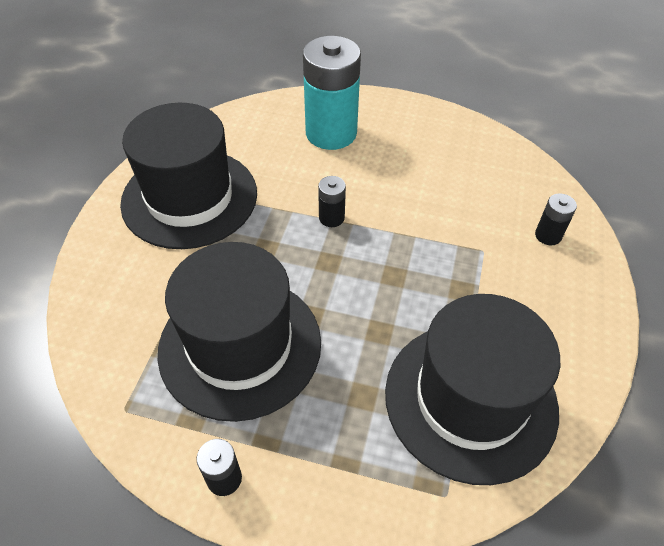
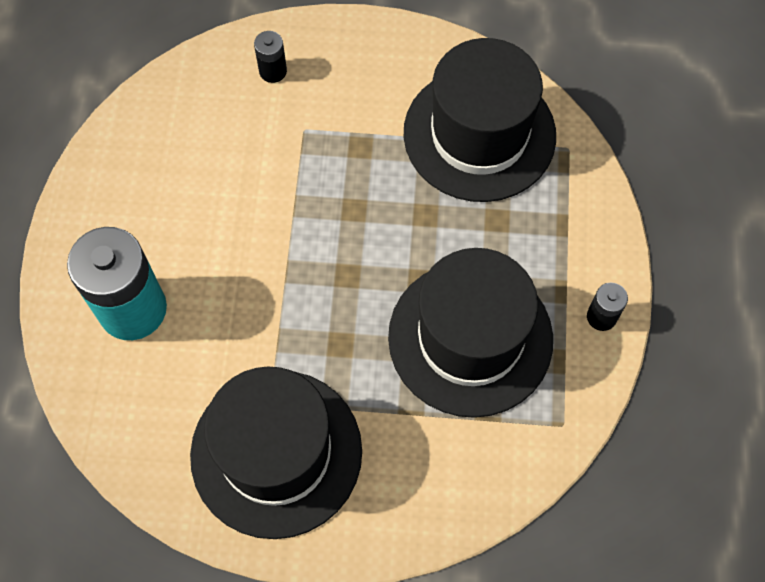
camera: 100 degrees left, 15 degrees up
black battery [318,176,346,227] -> none

